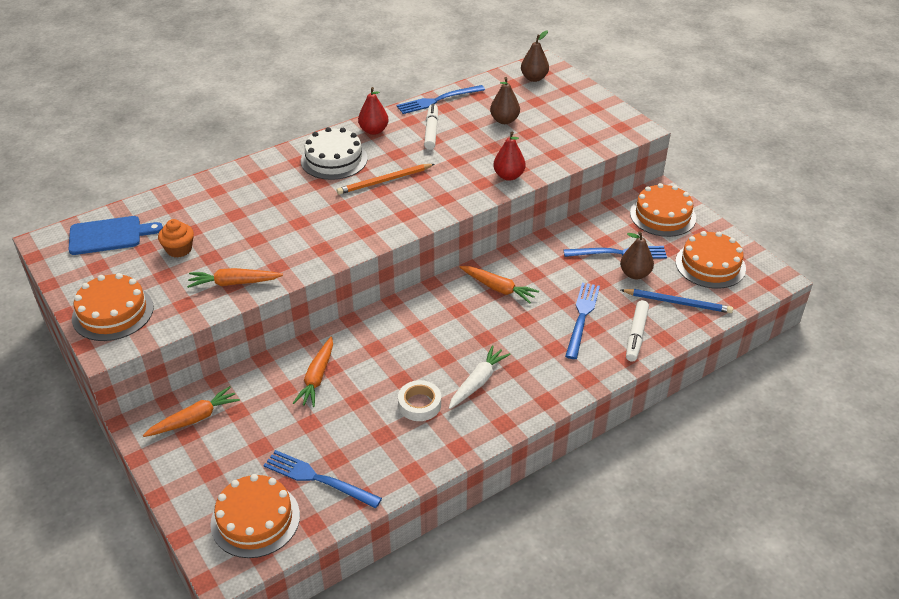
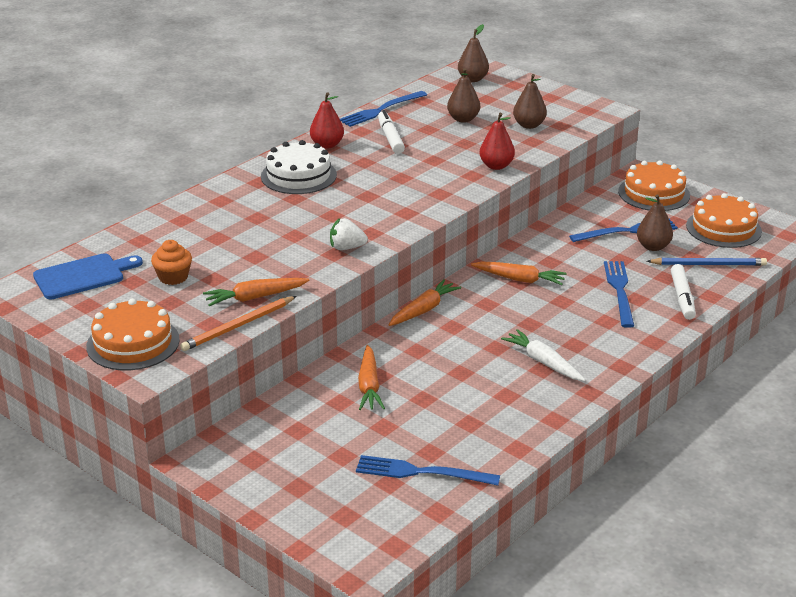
camera: 15 degrees left, 10 degrees down
orange carrot [143,386,240,437] -> orange carrot moved to [389,279,461,326]
orange cake [210,474,300,558] -> none
orange pencil [337,164,435,195] -> orange pencil moved to [180,296,297,351]
white tape [398,380,441,421] -> none
white carrot [449,345,511,409] -> white carrot turned 60 degrees counterclockwise [501,329,586,381]
none -> white strawberry [330,218,368,250]
none -> brown pear [513,74,547,129]

